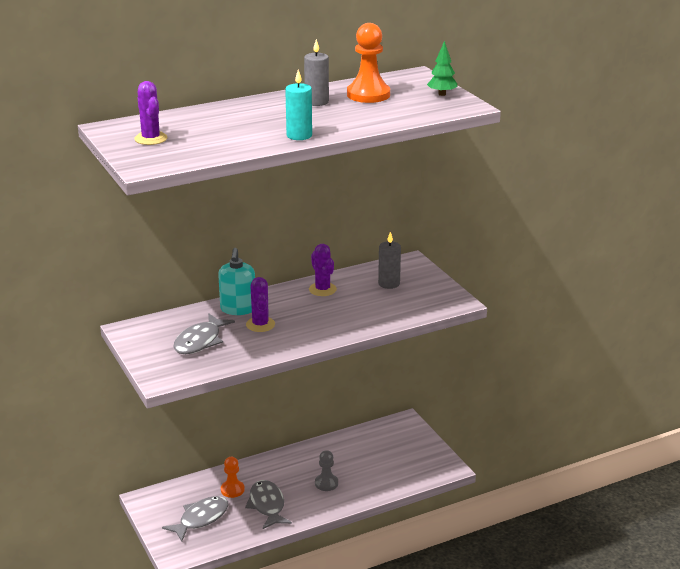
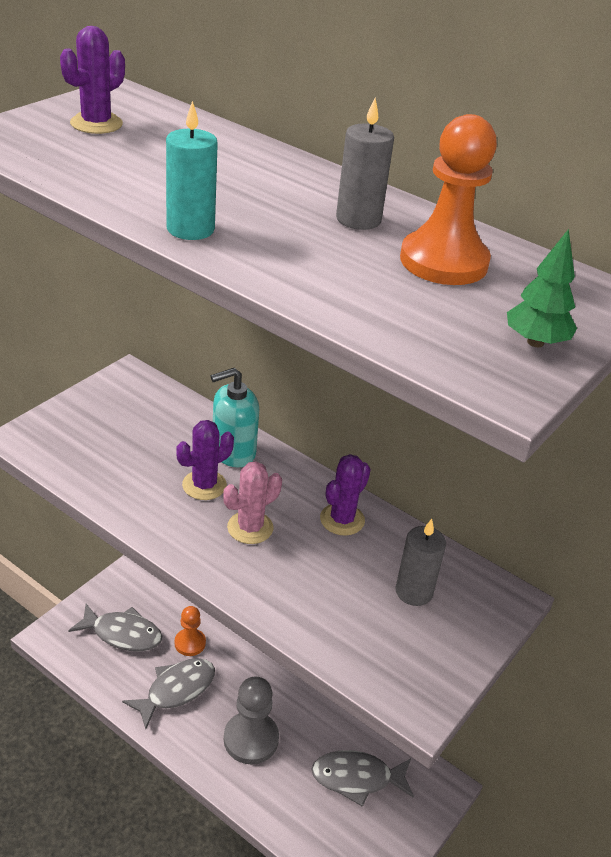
camera: 60 degrees right, 10 degrees up
grey fish [174,313,235,354] -> grey fish moved to [311,750,414,807]
grey pawn [315,450,338,491] -> grey pawn [224,677,279,764], size x1.63
none -> pink cactus [223,461,282,544]

